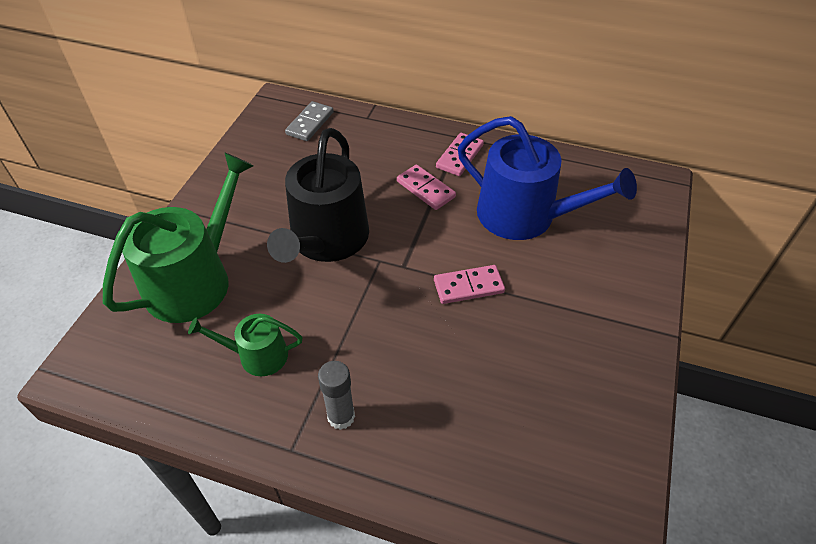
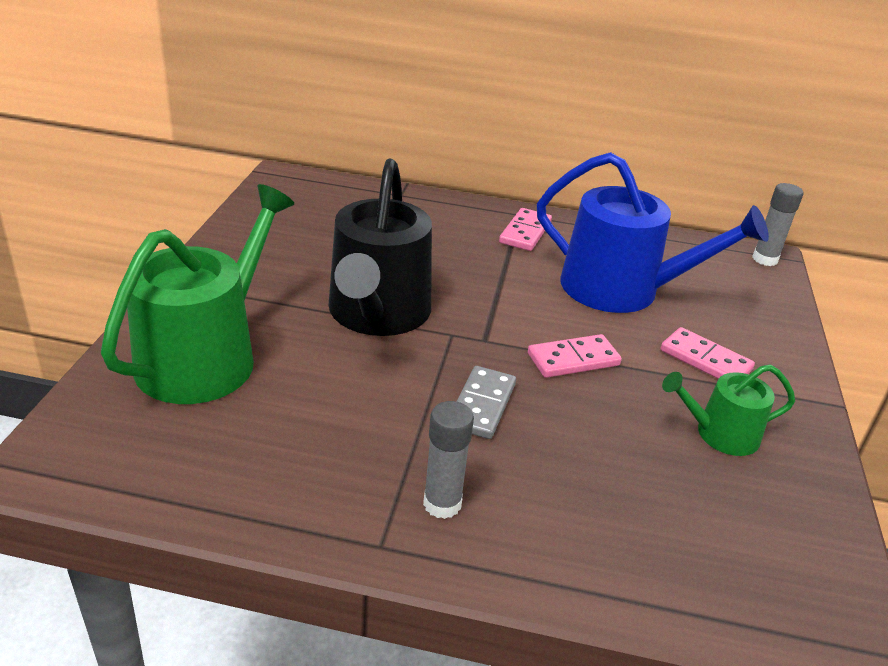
camera: 10 degrees left, 15 degrees down
green watering can [188,314,303,376] -> green watering can moved to [662,364,795,456]
grey domino [285,101,334,141] -> grey domino moved to [457,366,516,439]
pink domino [397,165,456,210] -> pink domino moved to [661,327,755,379]
none -> grey glue stick [752,183,804,266]

